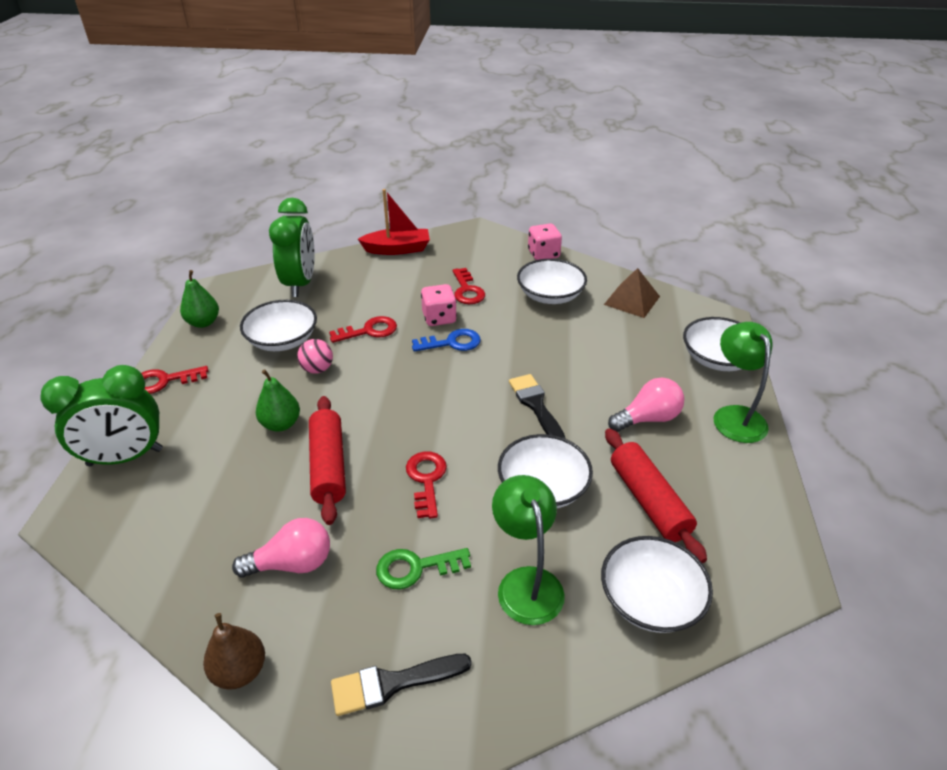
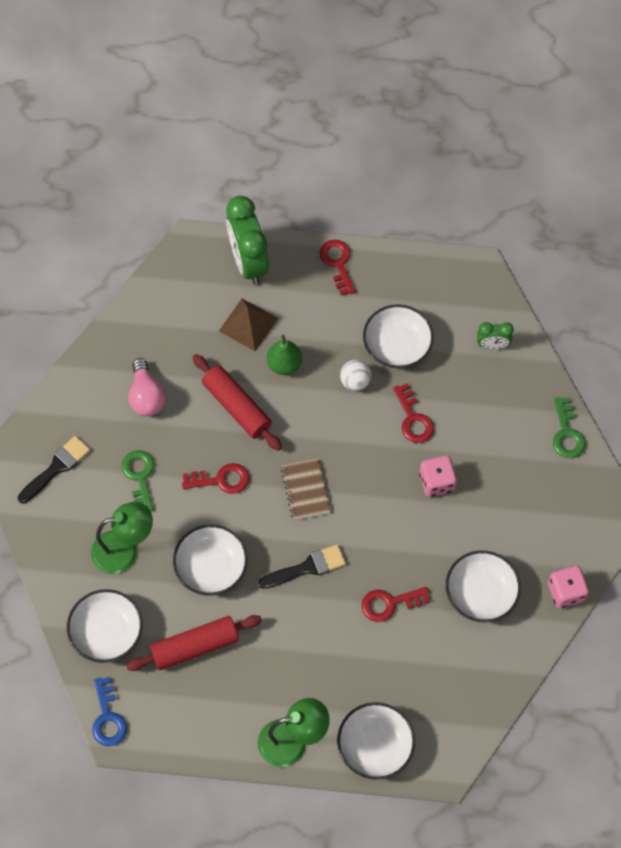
camera: 90 degrees right, 25 degrees up
green pear [180,270,219,328] -> none
brown pear [203,613,265,690] -> none
green clock [269,197,315,297] -> green clock [477,322,514,349], size x0.50
pink ball [297,339,333,374] -> white ball [340,360,371,391]
red rolling pin [309,396,346,525] -> red rolling pin turned 60 degrees clockwise [192,354,282,451]
black brush [331,654,472,716] -> black brush turned 60 degrees clockwise [18,436,90,504]
red boat [358,189,430,255] -> green key [553,397,585,458]
blue key [412,329,481,352] -> blue key moved to [92,677,127,746]
red key [453,268,485,304] -> red key moved to [361,587,430,622]
brown pyramid [604,268,660,318] -> brown pyramid moved to [219,299,278,351]
pink light bulb [608,378,684,432] -> none
none -> brown notebook [281,459,331,521]

